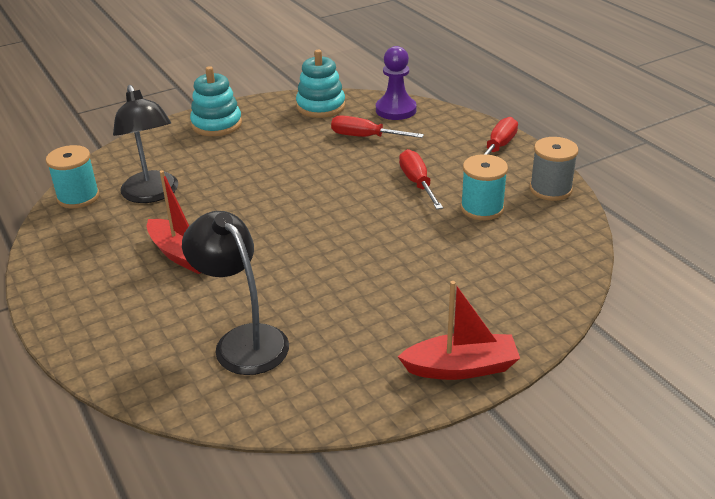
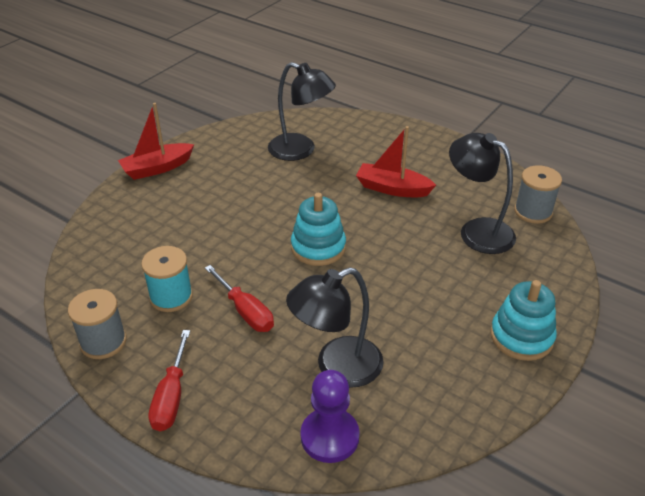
camera: 155 degrees right, 5 degrees up
turquoise spool [46,145,100,209] -> grey spool [514,165,562,224]
turquoise stacking toy [296,50,345,118] -> turquoise stacking toy moved to [291,193,346,266]
red screwdriver [331,115,424,138] -> black lamp [286,267,384,388]

